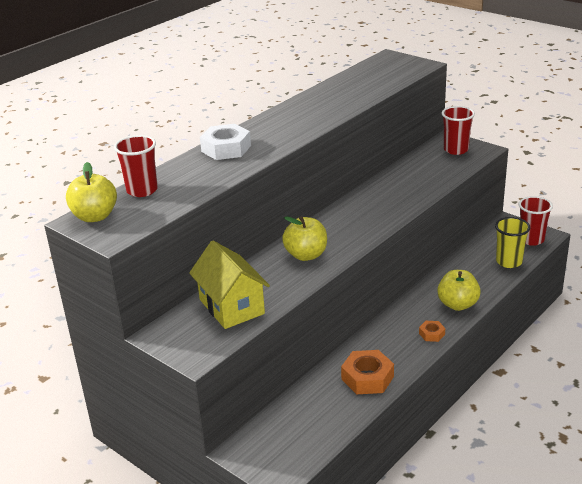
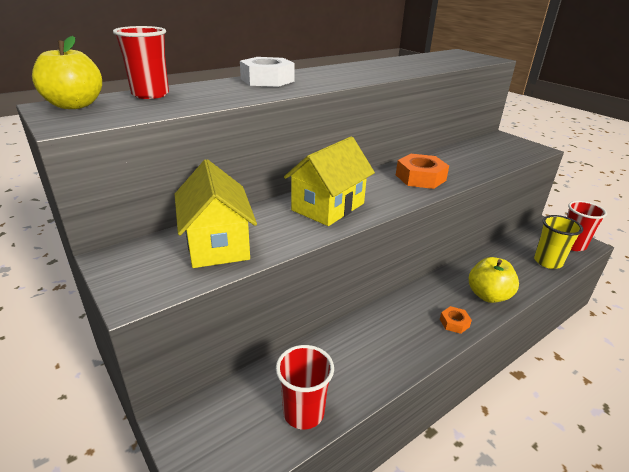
camera: 10 degrees right, 0 degrees up
yellow apple [282,216,327,261] -> yellow house [284,137,375,226]
orange nut [341,350,394,394] -> orange nut moved to [396,154,449,189]
red cup [442,106,475,155] -> red cup moved to [276,345,334,430]

